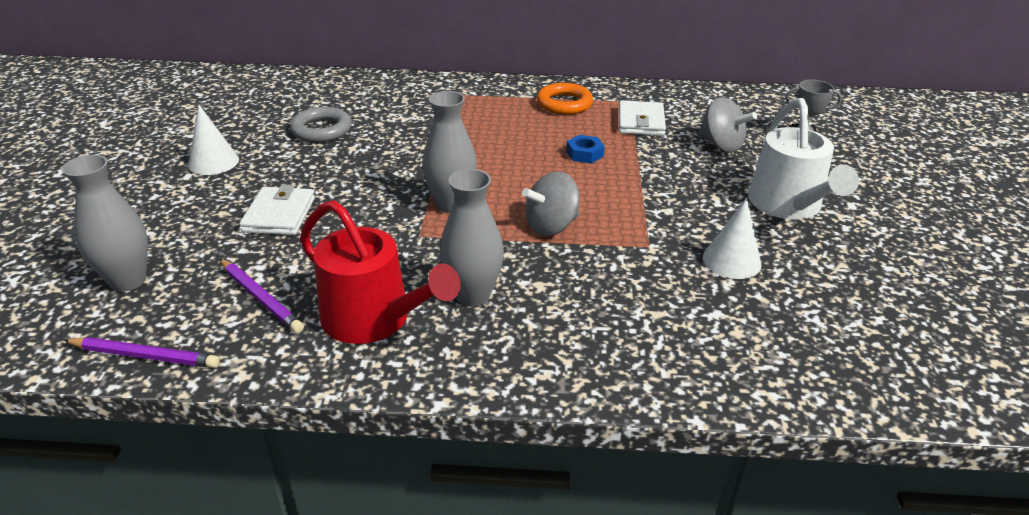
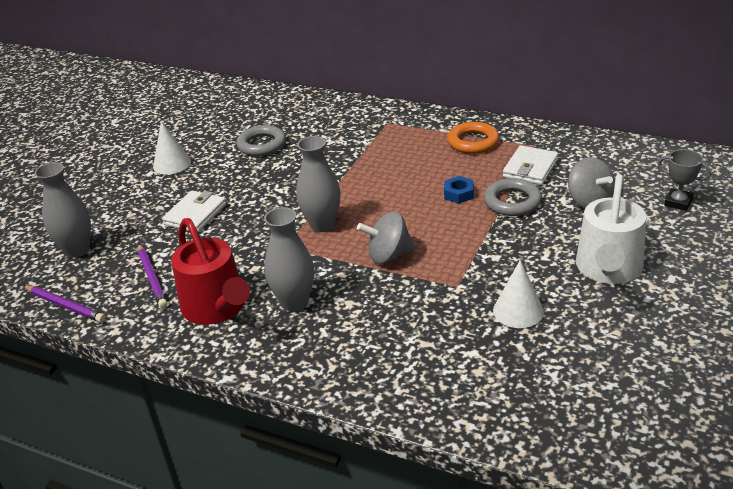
camera: 25 degrees right, 0 degrees up
none -> grey ring [484,178,542,216]

